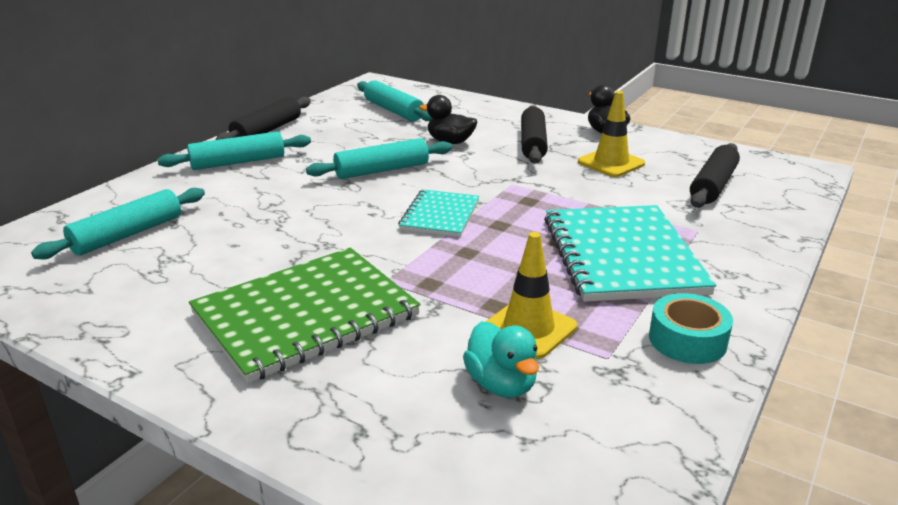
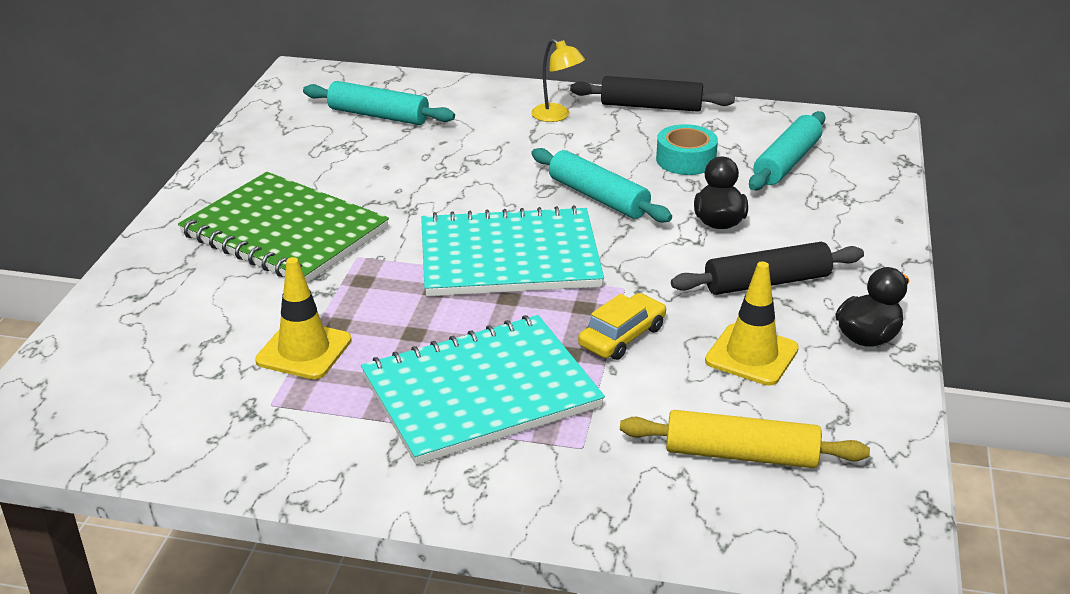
camera: 70 degrees right, 5 degrees up
turquoise rolling pin [157,131,311,170] -> yellow lamp [531,39,585,122]
turquoise notebook [398,189,480,237] -> turquoise notebook [421,205,604,296], size x1.81
turquoise duck [463,321,539,398] -> none
turquoise tape [649,293,733,364] -> turquoise tape moved to [656,124,718,175]
black rolling pin [690,143,740,208] -> yellow rolling pin [620,410,870,468]
none -> yellow car [578,293,666,360]

